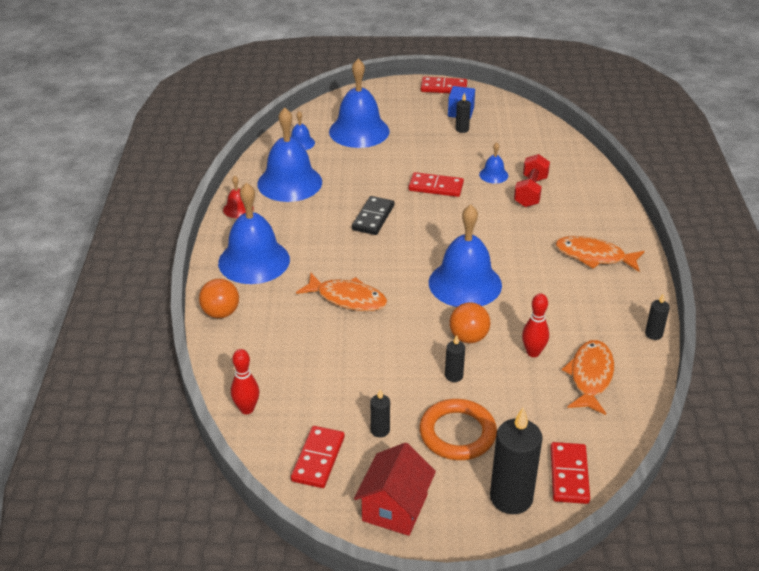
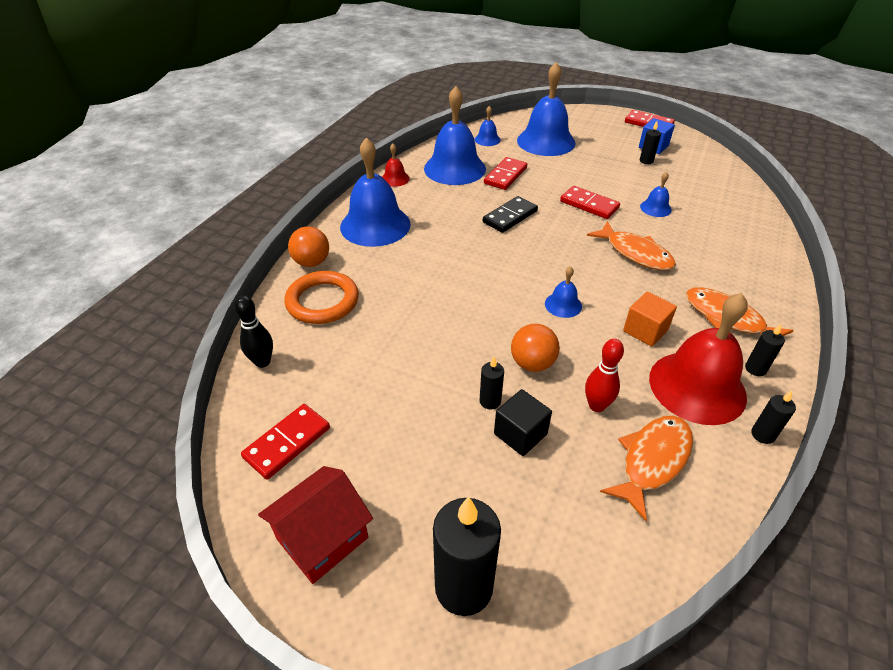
camera: 25 degrees right, 5 degrees up
red bowling pin [231,349,259,414] -> black bowling pin [234,295,273,368]
orange fish [296,273,387,311] -> orange fish moved to [587,221,676,270]
black candle [370,389,390,437] -> black candle moved to [745,324,785,376]
orange ring [419,399,497,460] -> orange ring moved to [284,271,359,324]
blue bell [429,204,502,307] -> blue bell [545,266,582,318], size x0.45
red dumbbell [514,154,550,207] -> none
red domino [550,442,590,504] -> red domino moved to [484,157,527,190]
none -> black cube [494,389,552,456]
none -> orange cube [623,291,677,347]
none -> red bell [649,293,748,425]

